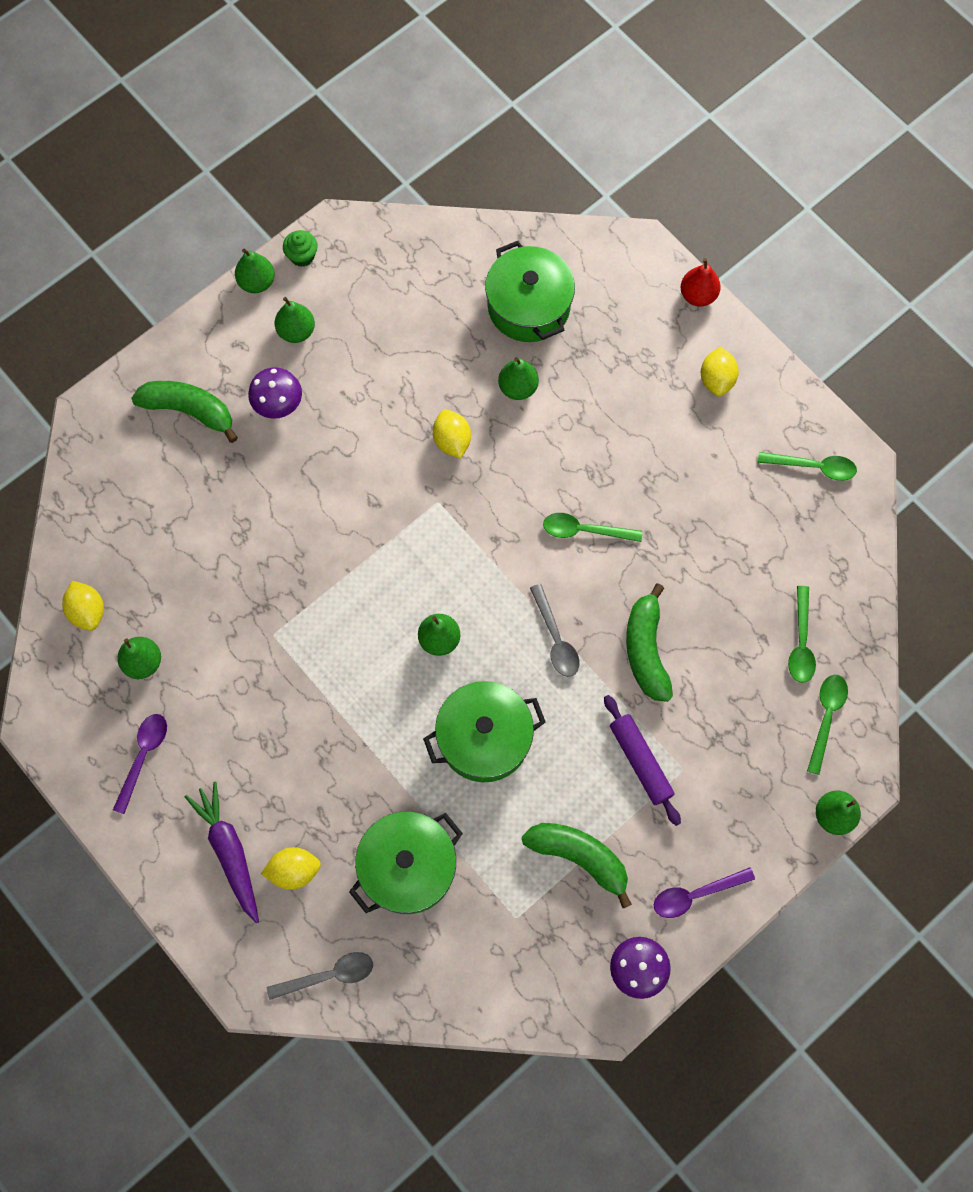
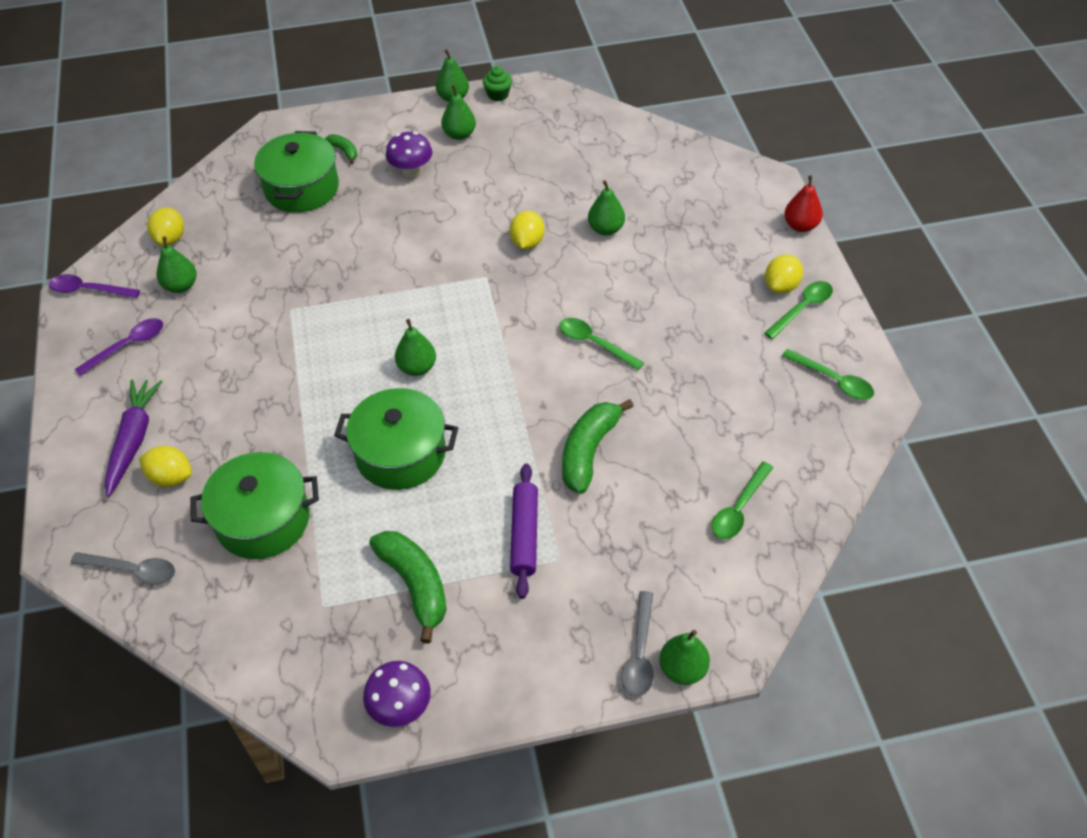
camera: 30 degrees right, 20 degrees down
green banana [132,381,238,443] -> green banana [325,134,357,164], size x0.50
green pot [485,241,575,342] -> green pot moved to [254,131,339,213]
grey spoon [530,584,580,677] -> grey spoon moved to [621,591,654,697]
purple spoon [654,867,755,918] -> purple spoon moved to [49,274,140,298]
green spoon [807,675,848,775] -> green spoon moved to [764,281,833,339]

